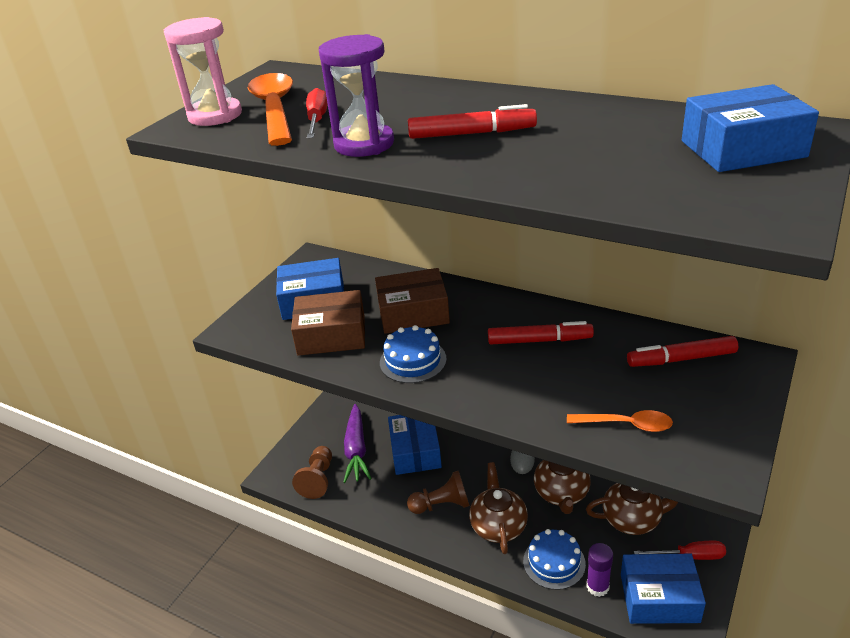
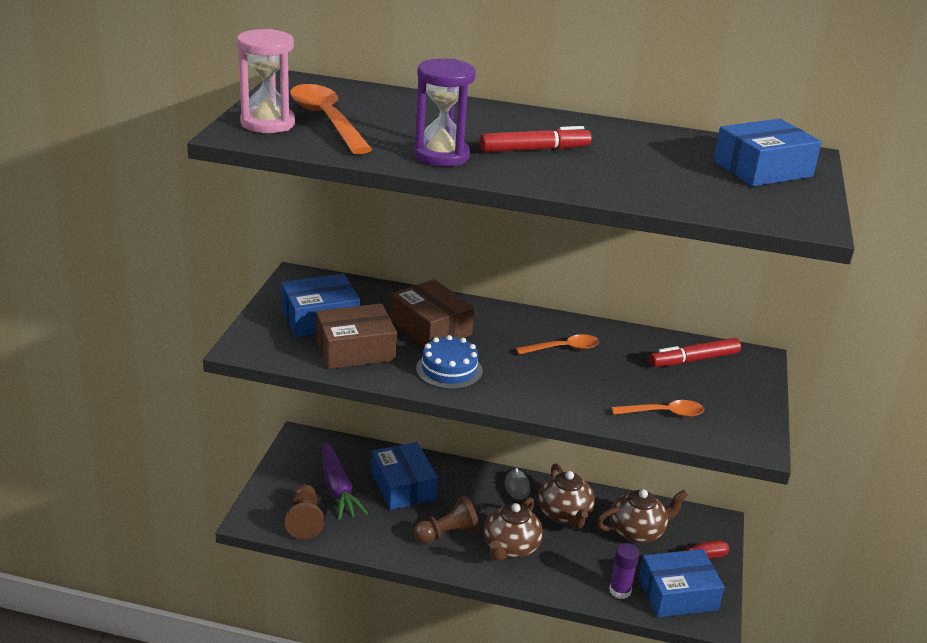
camera: 20 degrees left, 5 degrees down
red screwdriver [306,88,328,138] -> none
brown box [375,268,450,334] -> brown box turned 75 degrees clockwise [390,279,474,347]
brown teapot [469,462,528,554] -> brown teapot turned 135 degrees counterclockwise [484,497,543,561]
red marker [488,321,594,344] -> orange spoon [516,334,599,355]
blue cake [523,529,586,590] -> none

